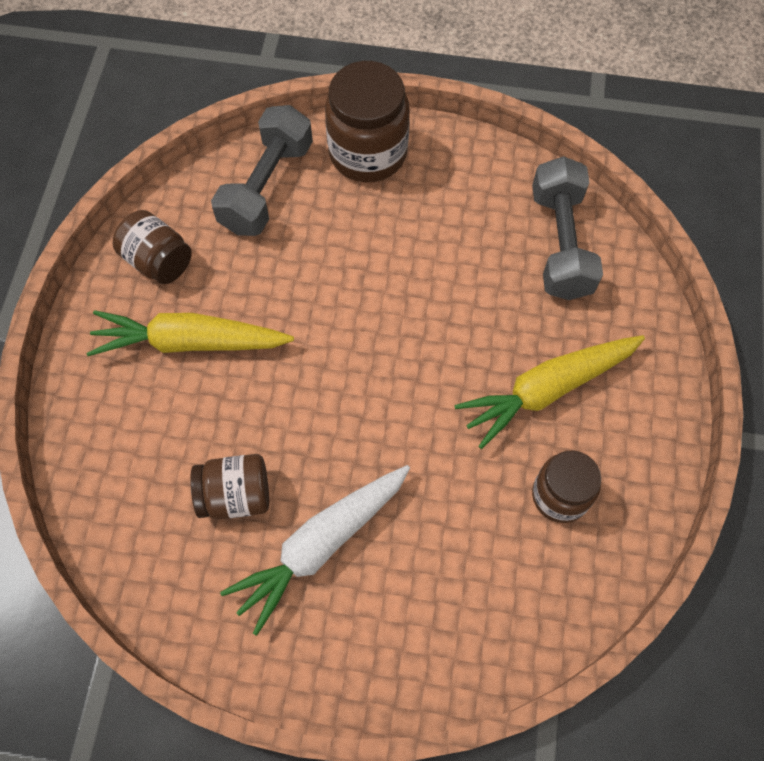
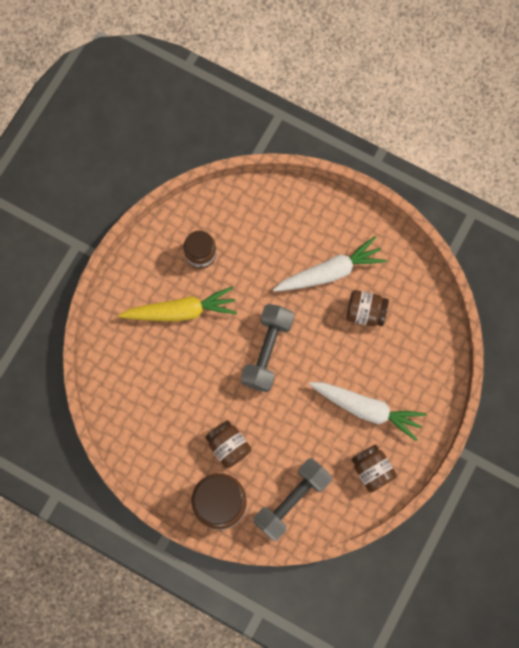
camera: 160 degrees left, 10 degrees up
yellow carrot [87,310,294,356] -> white carrot [309,382,426,441]
grey dumbbell [532,156,603,300] -> grey dumbbell moved to [241,304,294,392]
none -> brown jar [205,420,251,468]

